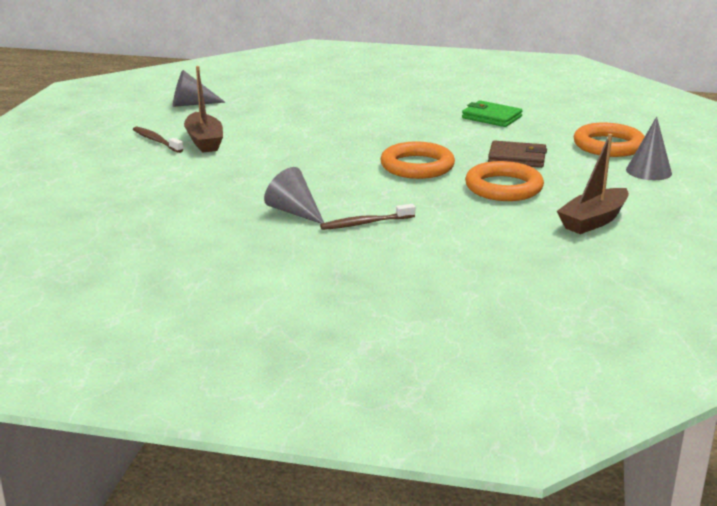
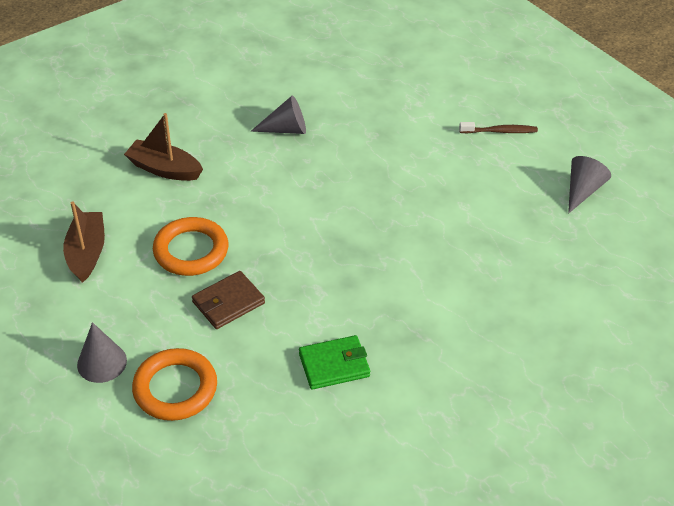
camera: 130 degrees right, 20 degrees up
brown boat [184,66,223,153] -> brown boat moved to [124,113,203,181]
brown toothbrush [320,204,415,230] -> none
orange ring [380,141,455,179] -> none

